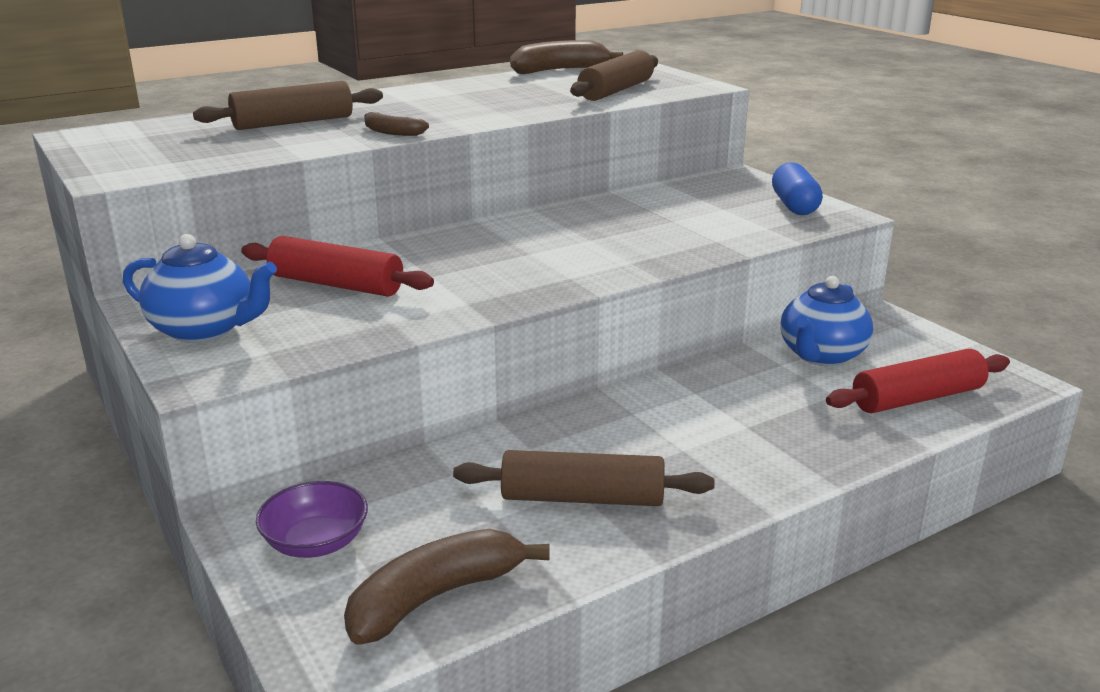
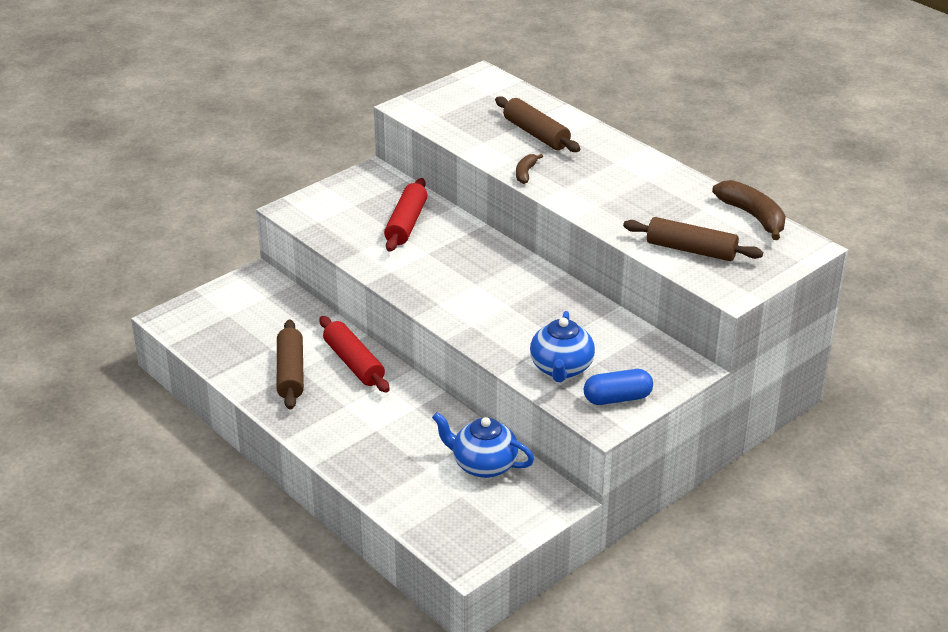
camera: 80 degrees right, 10 degrees up
blue teapot [123,234,277,343] -> blue teapot moved to [530,311,595,382]
purple bowl [256,481,368,558] -> none
brown banana [344,529,550,645] -> none
red rolling pin [826,349,1010,413] -> red rolling pin moved to [319,316,390,392]

